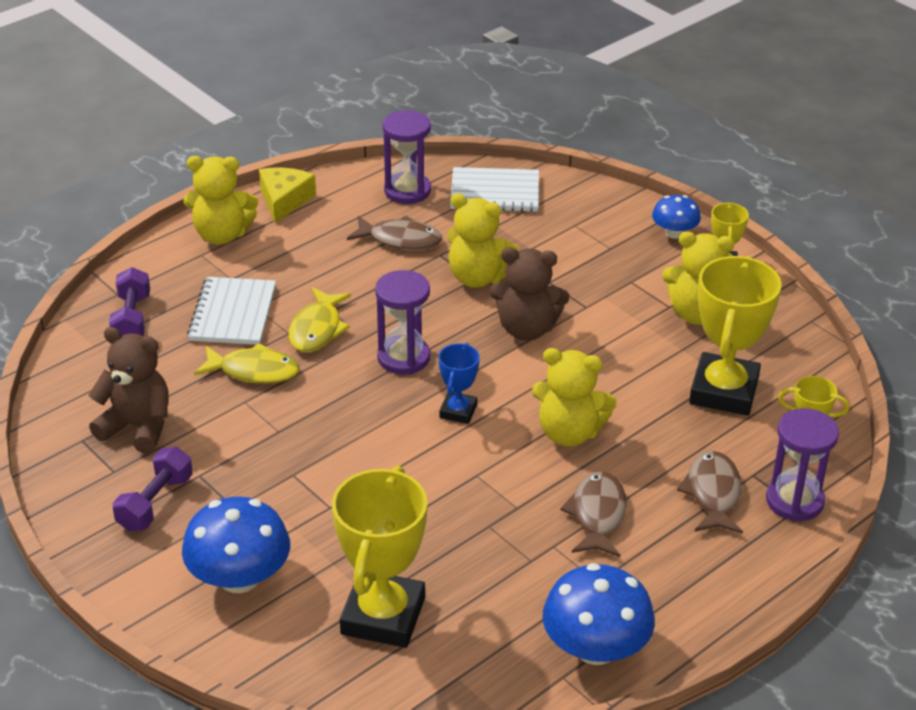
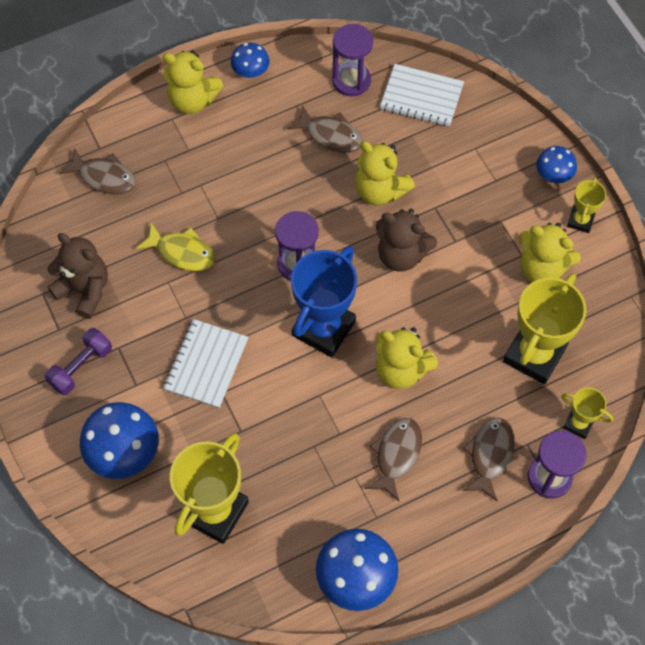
camera: 15 degrees right, 25 degrees up
purple dumbbell [109,267,150,336] -> brown fish [59,148,136,195]
white notebook [187,277,276,345] -> white notebook moved to [163,319,248,408]
yellow cheese [259,168,316,223] -> blue mushroom [231,43,269,78]
yellow fish [289,287,351,352] -> none
blue trophy [438,343,480,424] -> blue trophy [291,246,357,357], size x1.97

